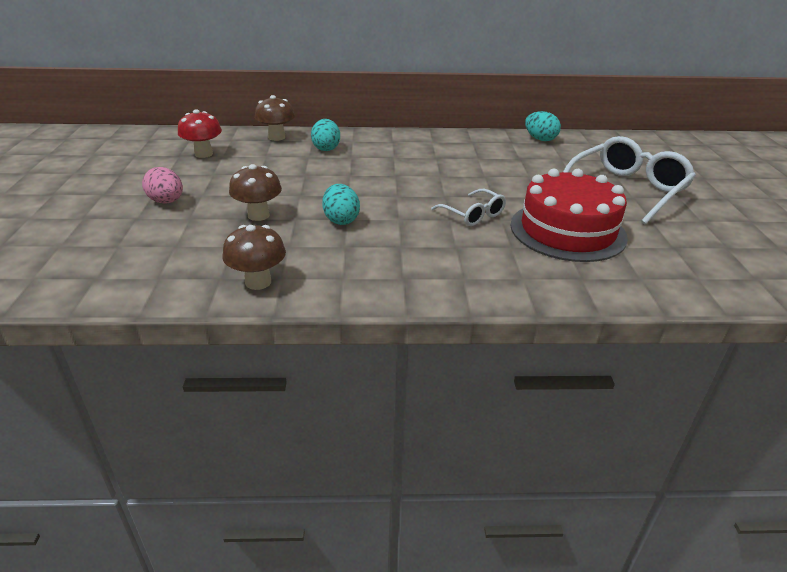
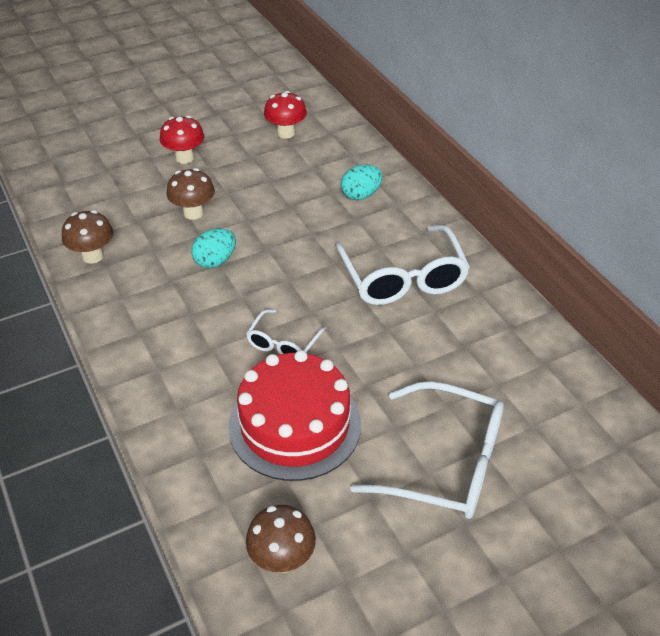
camera: 65 degrees right, 10 degrees up
pink egg [142,167,183,204] -> red mushroom [160,116,204,164]
brown mushroom [255,95,295,141] -> brown mushroom moved to [246,505,316,573]
turquoise egg [525,111,561,141] -> none
none -> white glasses [335,225,470,305]

